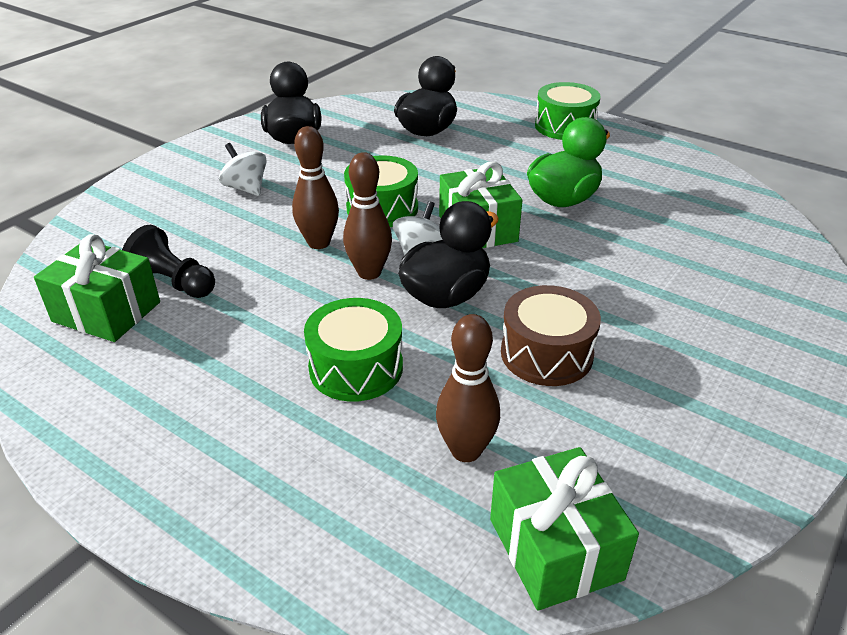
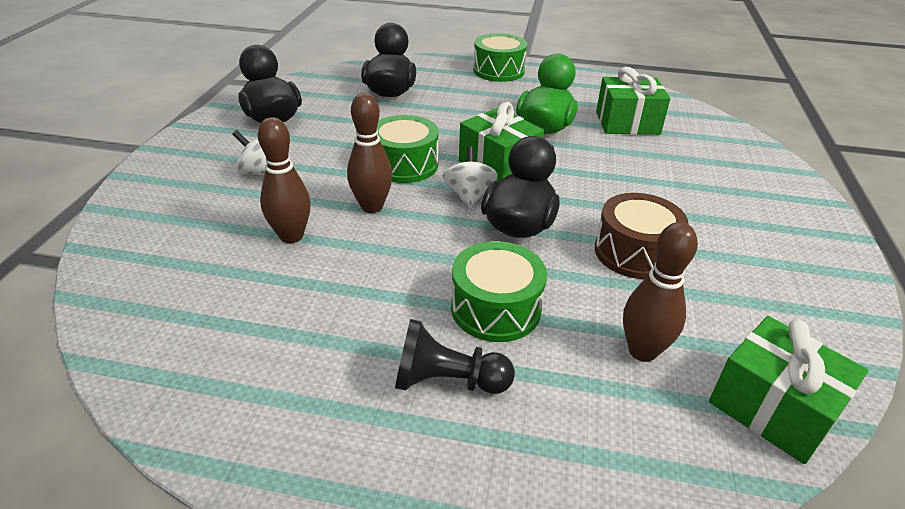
camera: 25 degrees left, 0 degrees up
green gift [34,234,160,342] -> green gift moved to [596,67,670,135]
black pawn [122,225,215,298] -> black pawn moved to [395,319,515,394]
brown bowling pin [343,152,392,280] -> brown bowling pin moved to [258,117,311,243]

